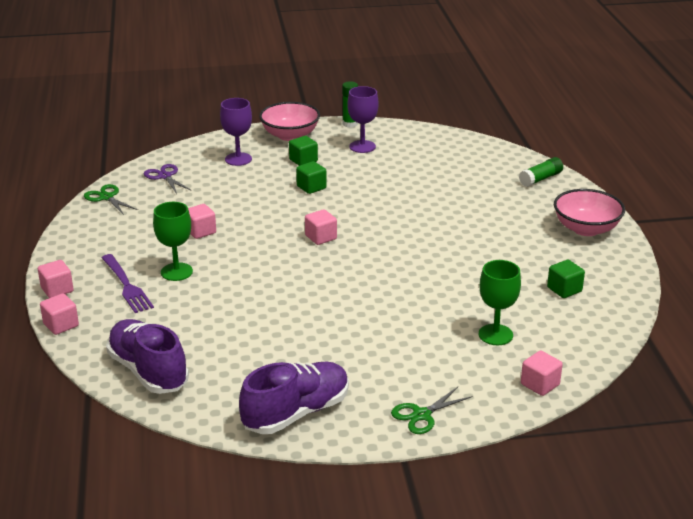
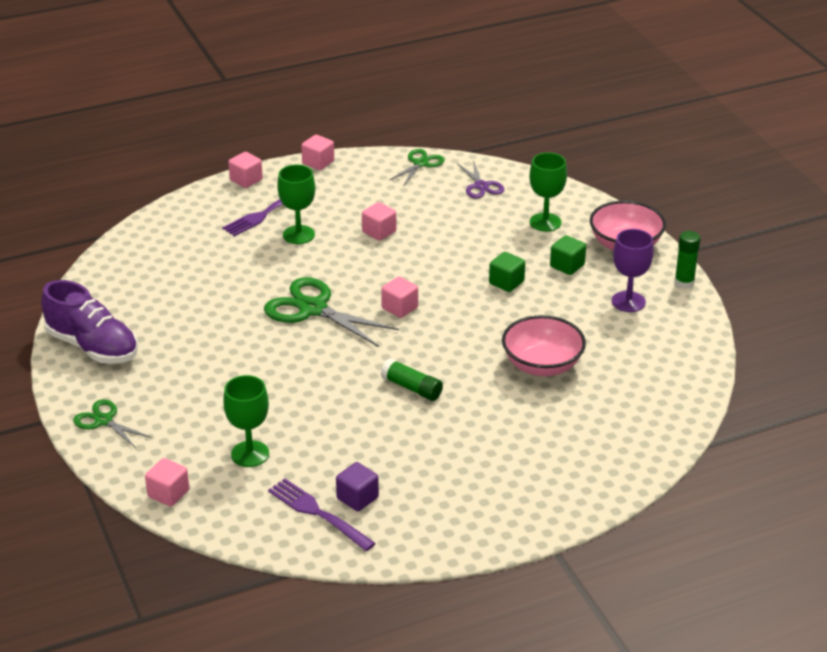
camera: 75 degrees right, 5 degrees up
pink cube [40,293,79,335] -> pink cube moved to [301,135,334,170]
purple shoe [106,319,189,394] -> none
purple scissors [144,164,192,194] -> purple scissors turned 120 degrees clockwise [457,160,504,199]
purple goblet [220,98,252,166] -> green goblet [530,153,567,232]
green glue stick [519,157,563,187] -> green glue stick moved to [381,358,443,401]
green cube [547,260,585,298] -> purple cube [336,462,379,511]
pink bowl [554,189,625,236] -> pink bowl moved to [502,315,586,376]
none -> green scissors [264,277,399,347]
none -> purple fork [268,478,376,551]

